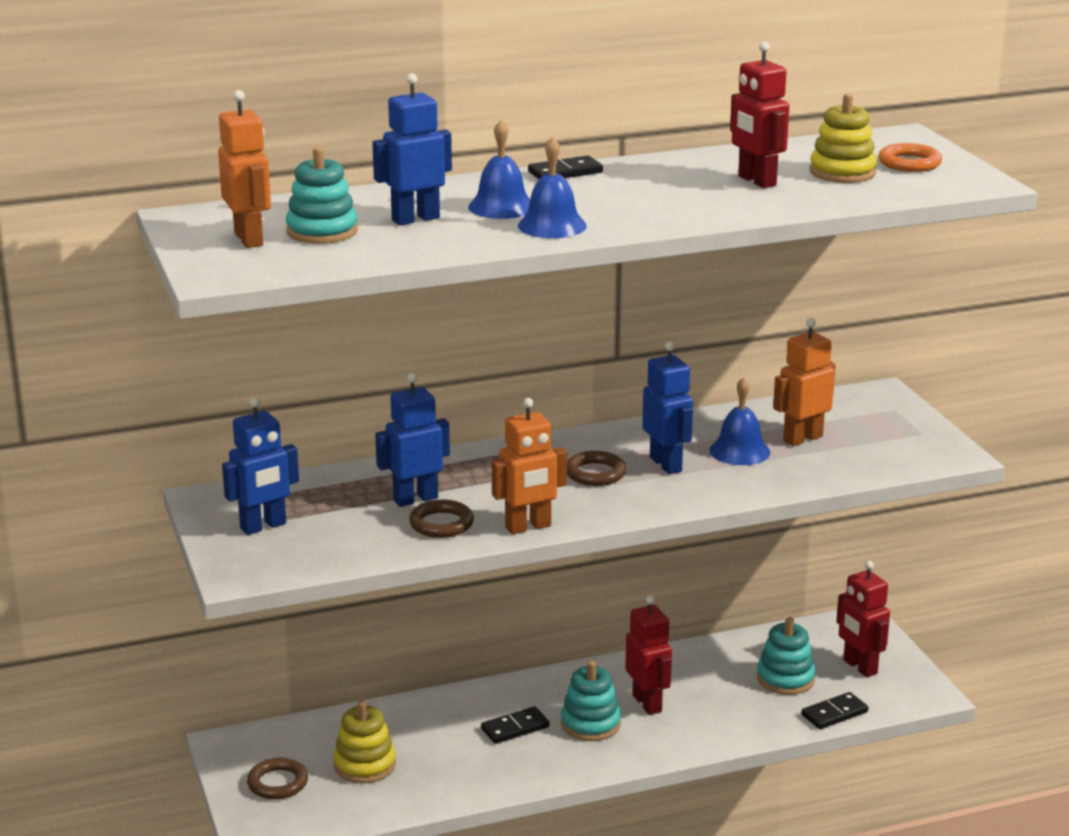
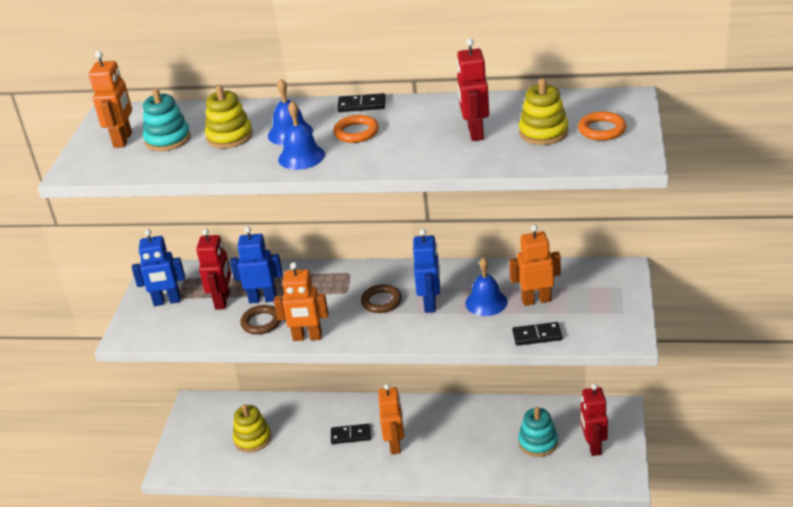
camera: 30 degrees right, 10 degrees up
brown ring [247,758,308,799] -> none
blue robot [372,73,452,225] -> yellow stacking toy [205,85,253,148]
turquoise stacking toy [561,661,621,741] -> orange robot [378,384,404,454]
red robot [625,595,672,715] -> red robot moved to [196,229,231,310]
black domino [801,692,868,729] -> black domino moved to [512,322,563,346]
none -> orange ring [333,115,379,143]

